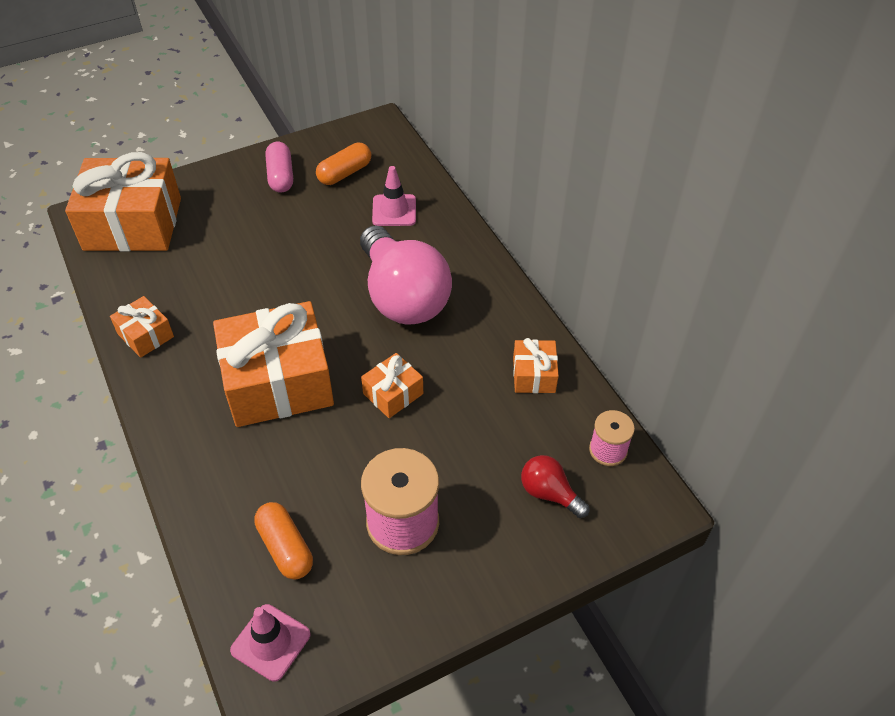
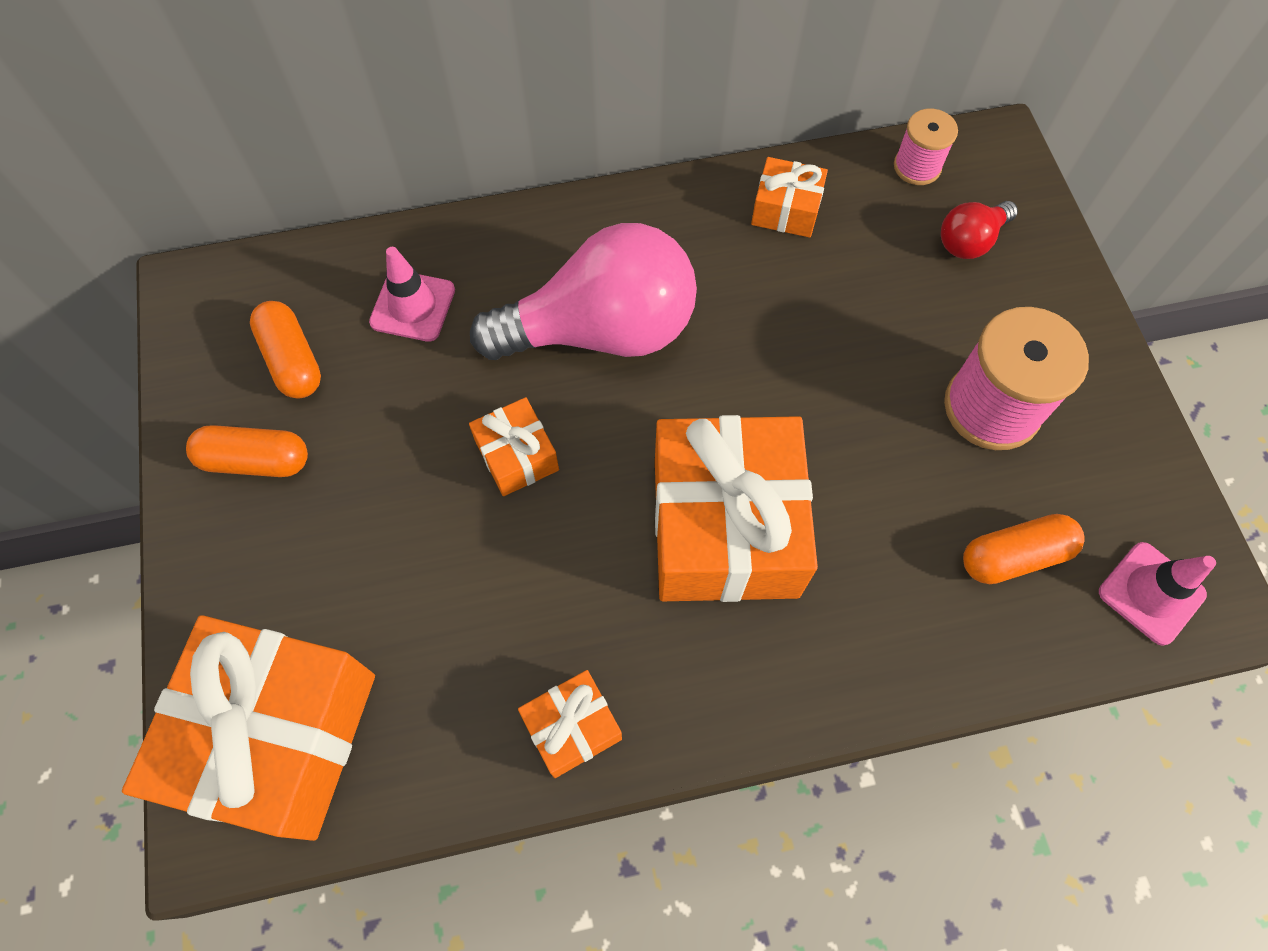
camera: 75 degrees left, 15 degrees up
pink capsule [265,142,293,192] -> orange capsule [186,425,308,477]
orange gift [361,353,423,418] -> orange gift moved to [469,397,559,496]

